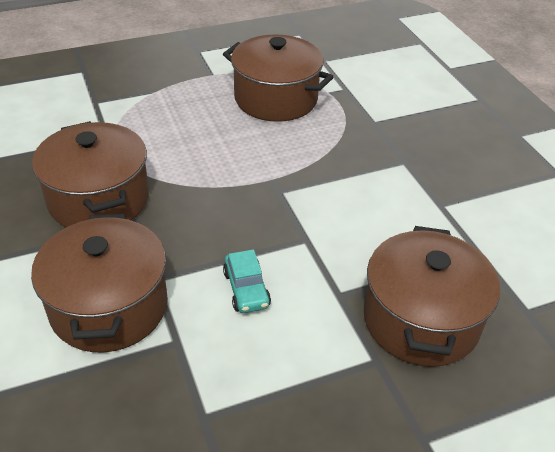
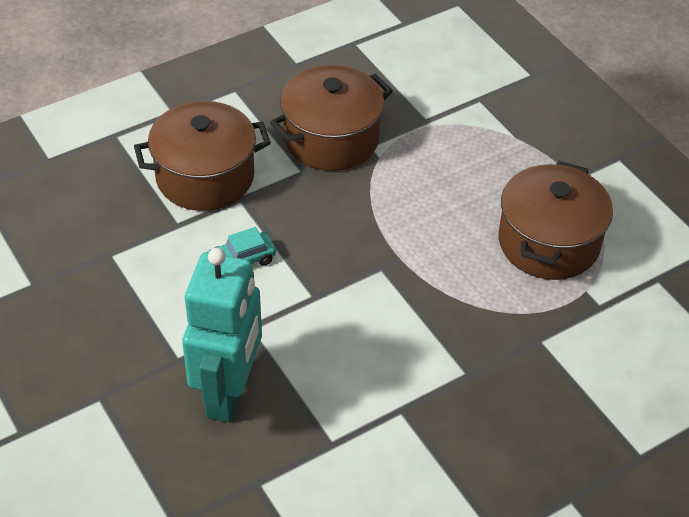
camera: 80 degrees right, 5 degrees up
brown pot [364,226,500,367] -> turquoise robot [182,248,262,422]

